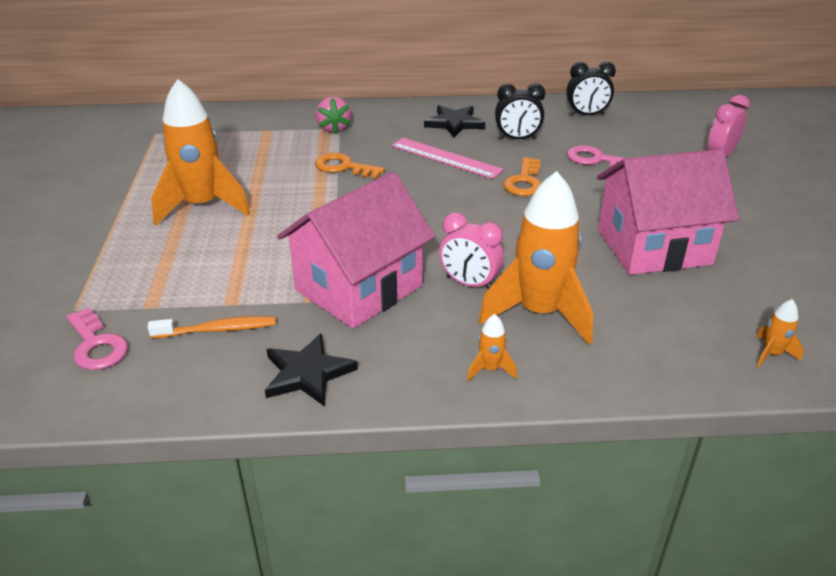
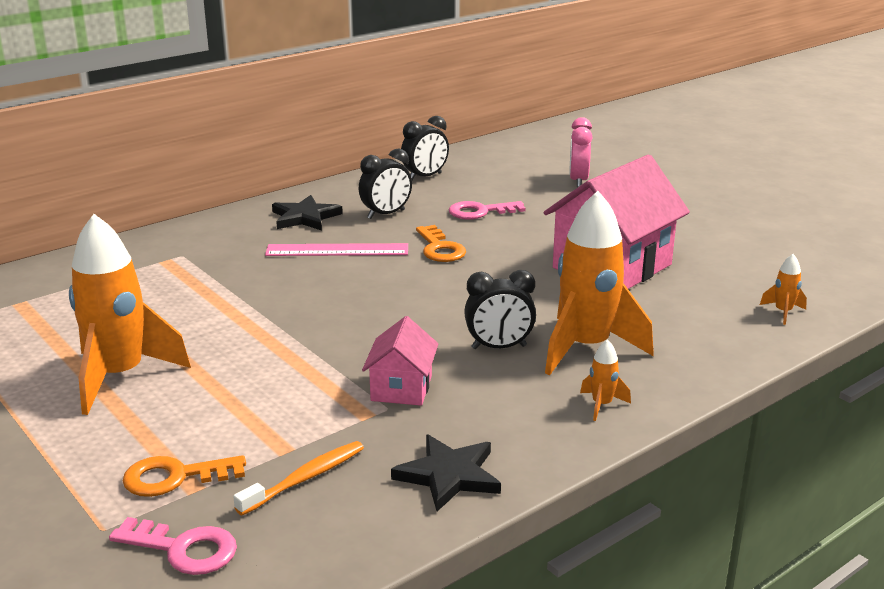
camera: 35 degrees left, 10 degrees down
pink house [277,172,435,329] -> pink house [362,316,438,406], size x0.51
orange key [315,153,385,179] -> orange key moved to [123,455,246,497]
pink strawberry [316,97,351,134] -> none
pink clock [439,212,504,289] -> black clock [464,270,536,349]

